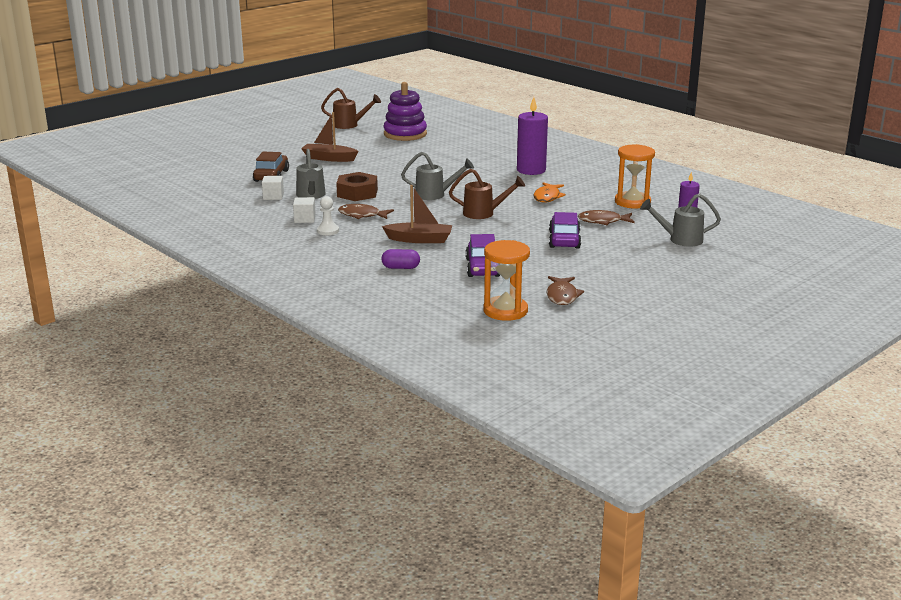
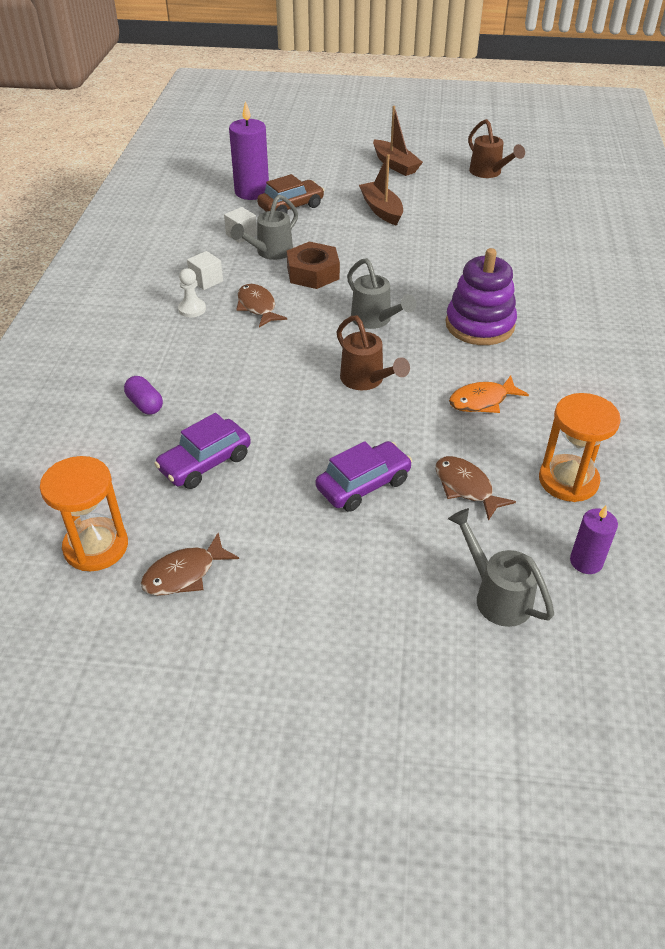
camera: 50 degrees right, 20 degrees up
brown boat [382,185,452,243] -> brown boat moved to [373,106,423,176]
purple stacking toy [384,82,427,141] -> purple stacking toy moved to [446,248,517,345]
purple candle [517,97,548,175] -> purple candle moved to [229,101,269,200]

